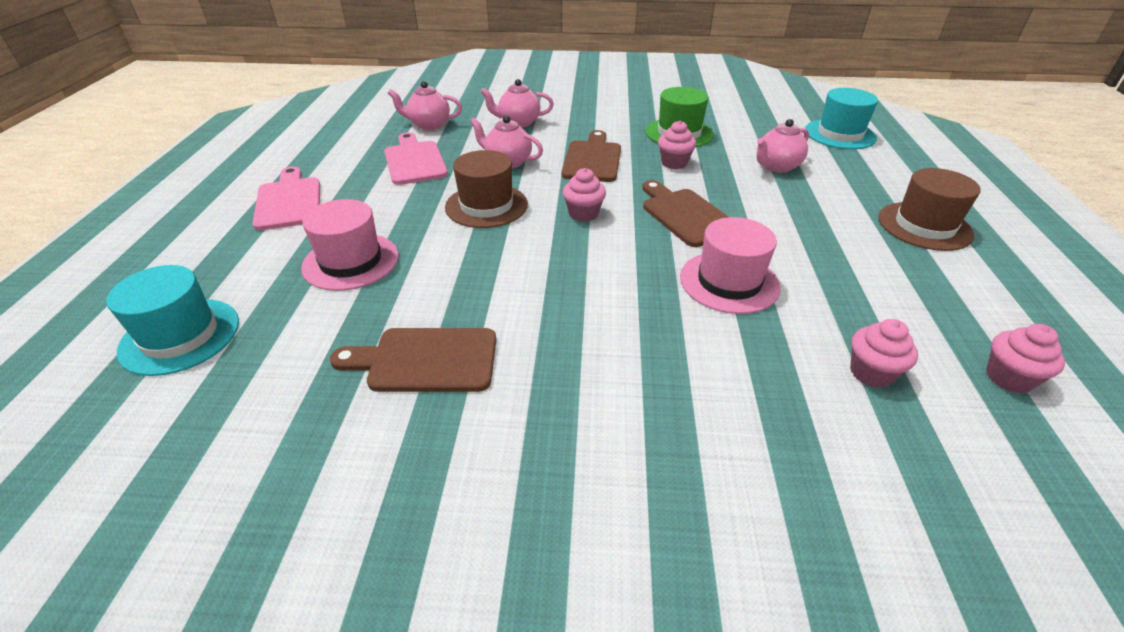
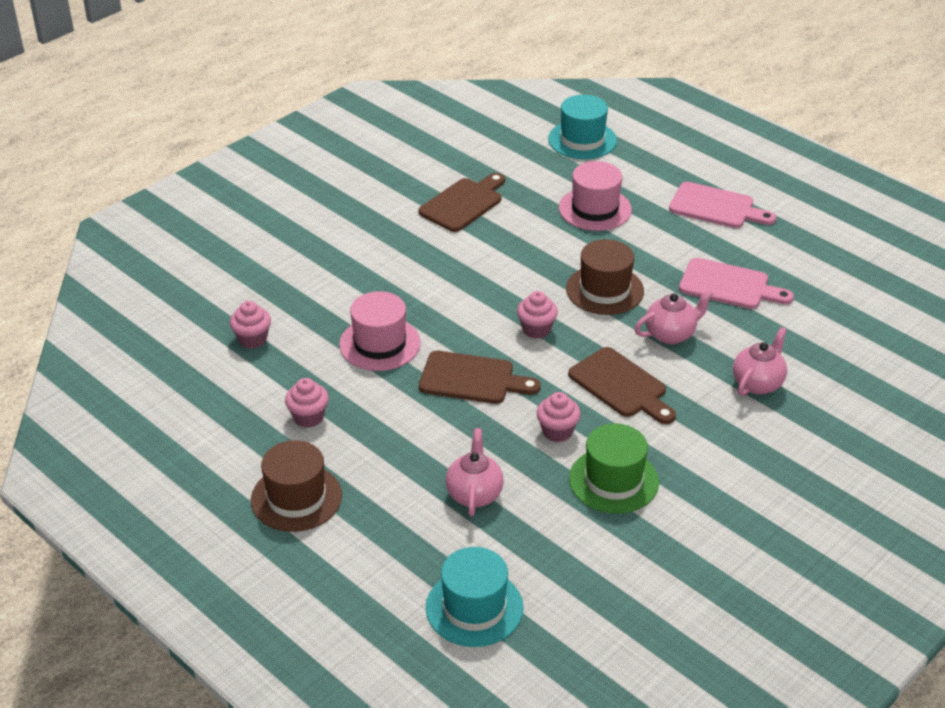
camera: 130 degrees right, 0 degrees up
pink teapot [388,81,462,130] -> none
pink cupcake [986,324,1065,394] -> pink cupcake moved to [285,378,329,428]

